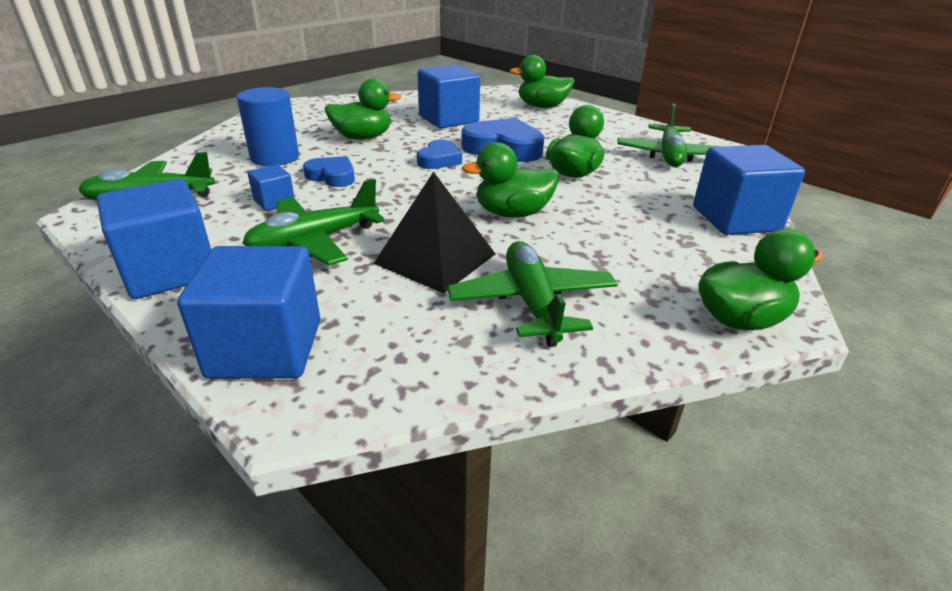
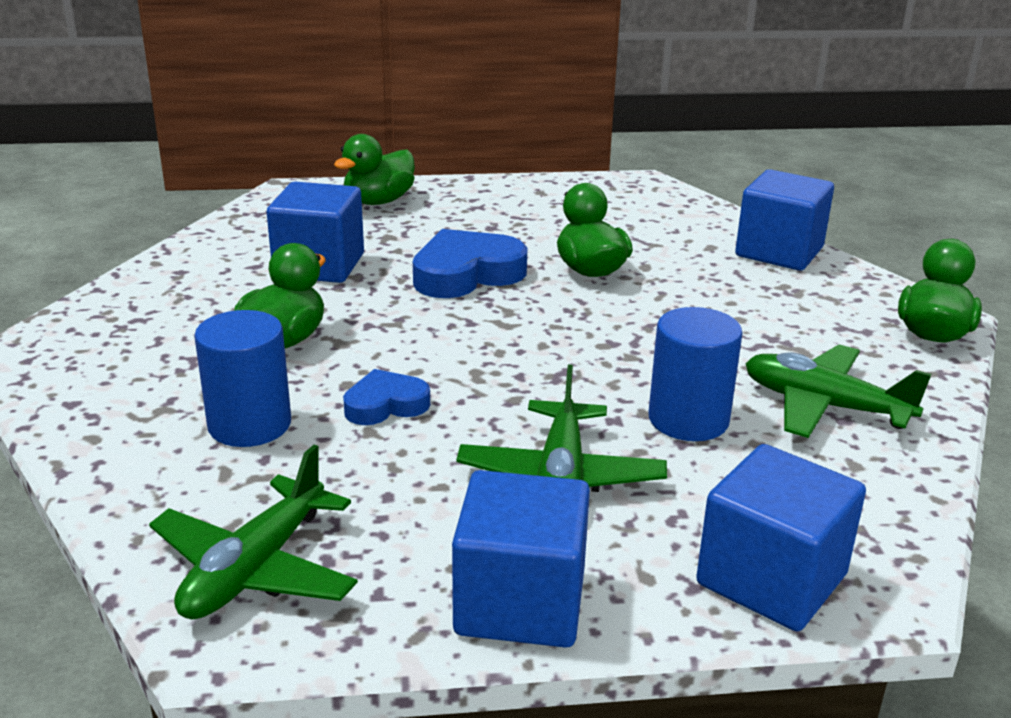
camera: 50 degrees left, 5 degrees down
blue cube [247,164,295,211] -> none
black pyramid [373,172,495,294] -> blue cylinder [648,307,743,441]
blue heart [417,139,462,169] -> none
green duck [462,142,559,218] -> none
green plane [618,104,723,167] -> none

